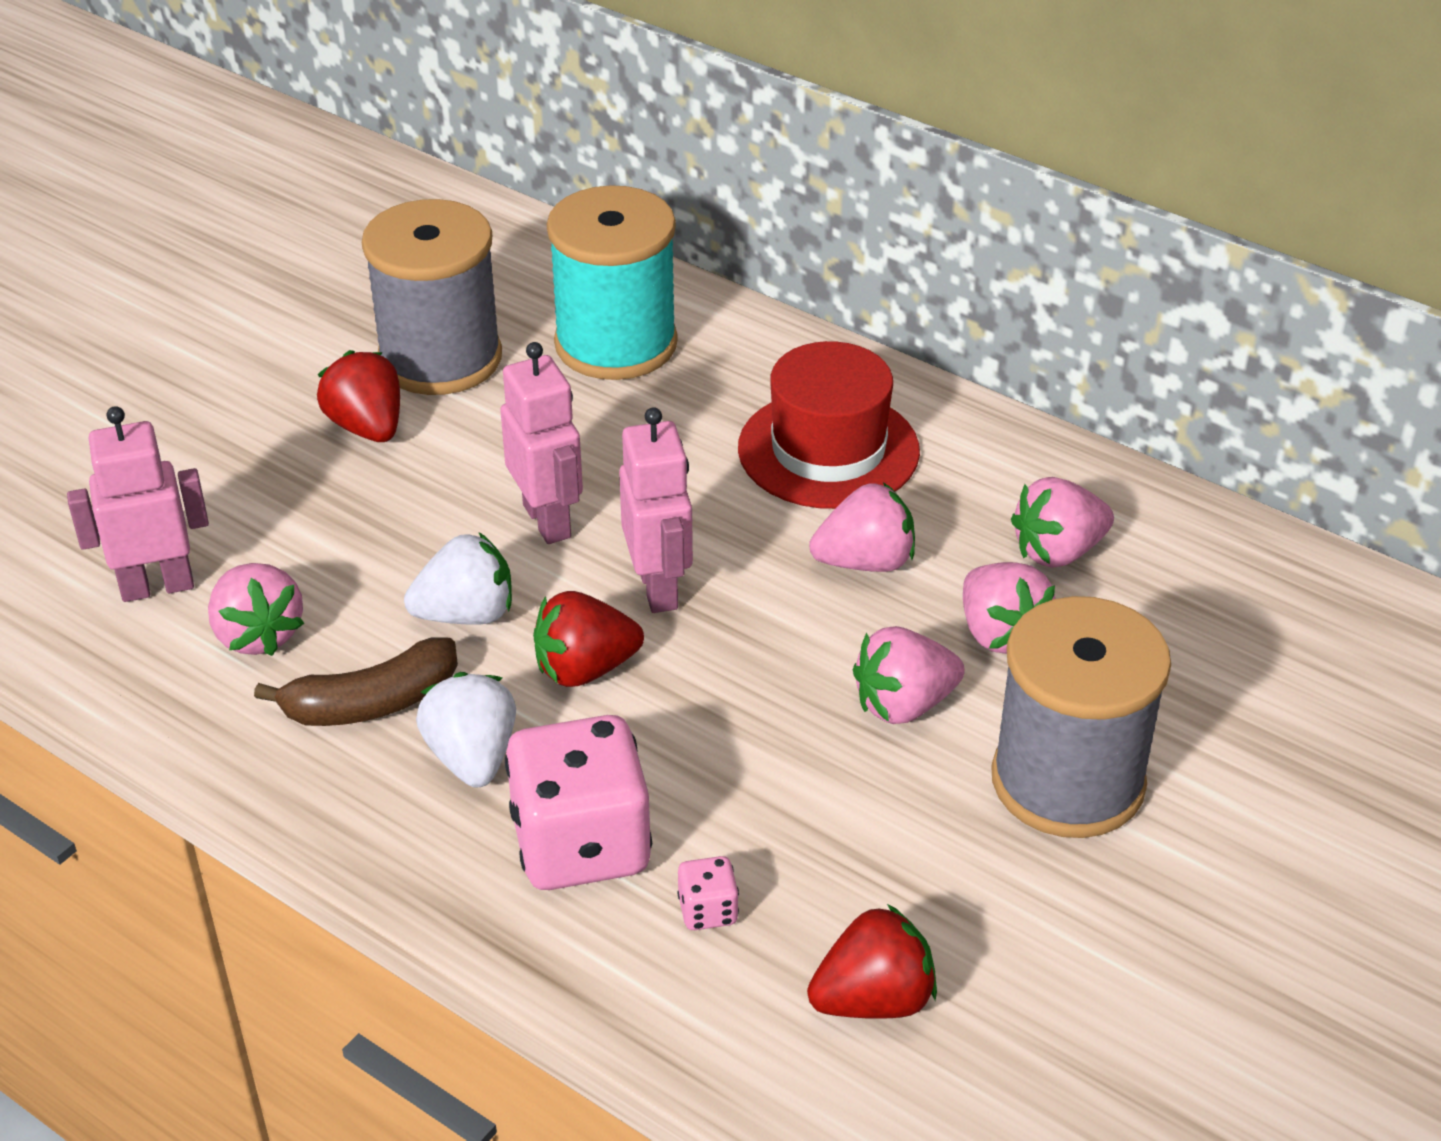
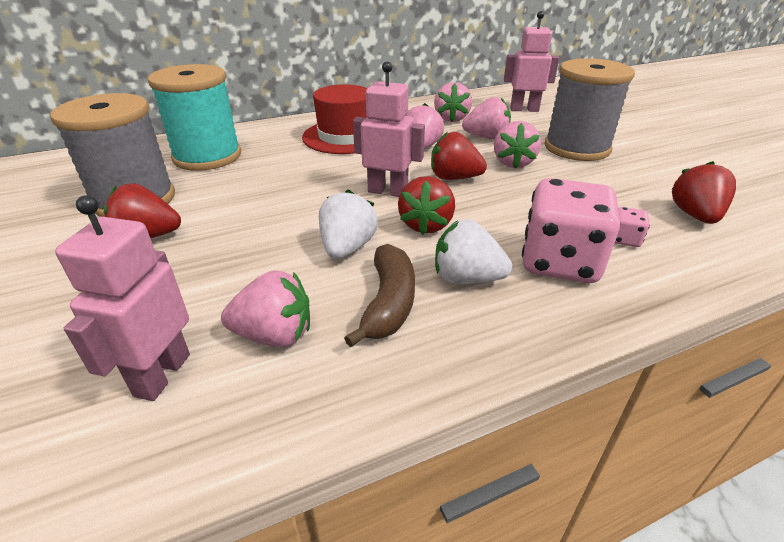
camera: 60 degrees left, 5 degrees down
pink robot [500,342,583,544] -> pink robot moved to [504,11,559,112]
none -> red strawberry [431,132,487,180]

